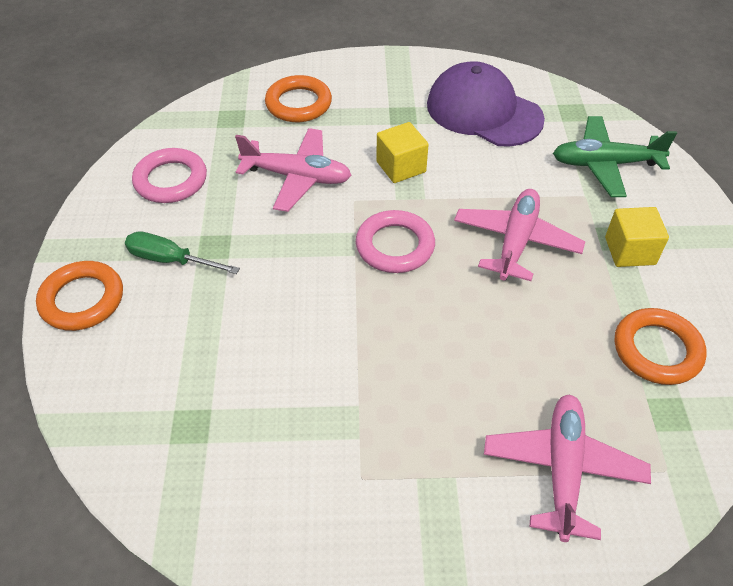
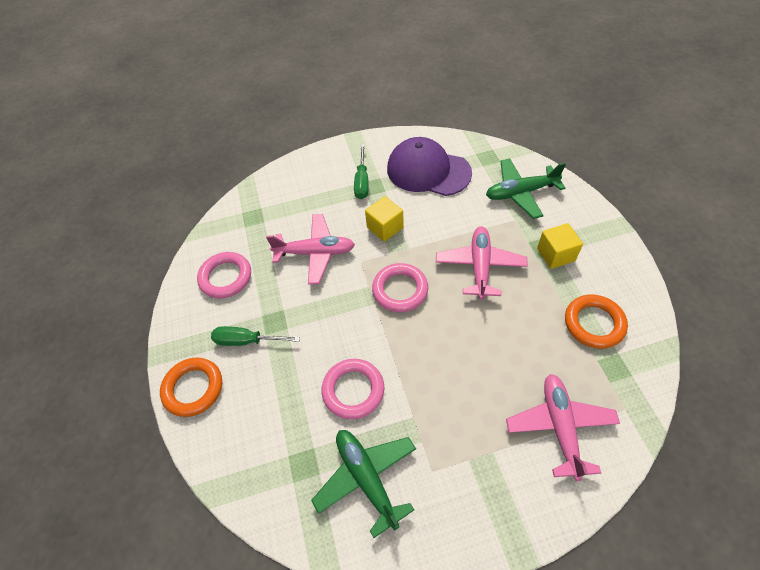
camera: 10 degrees left, 5 degrees up
orange ring [265,75,332,122] -> none
none -> green plane [311,430,416,538]
none -> pink ring [322,359,384,419]
none -> green screwdriver [354,145,369,199]

